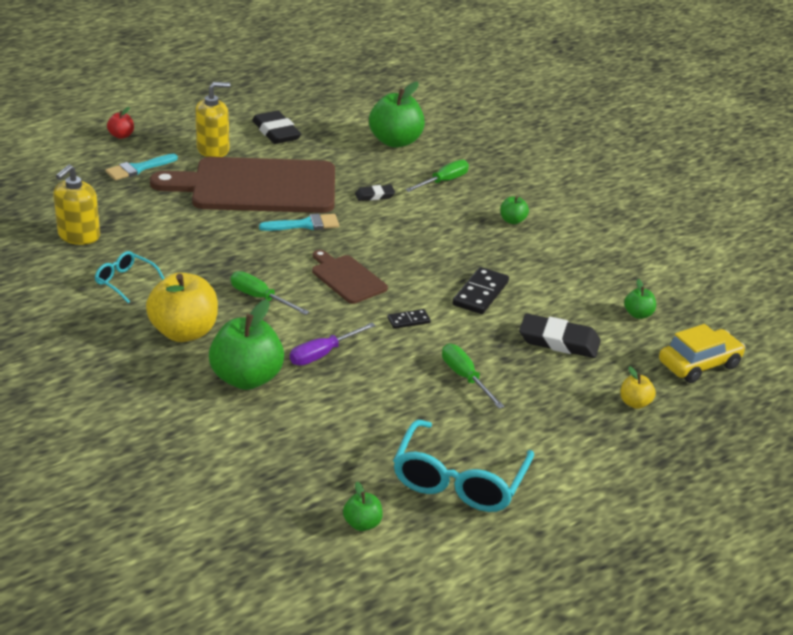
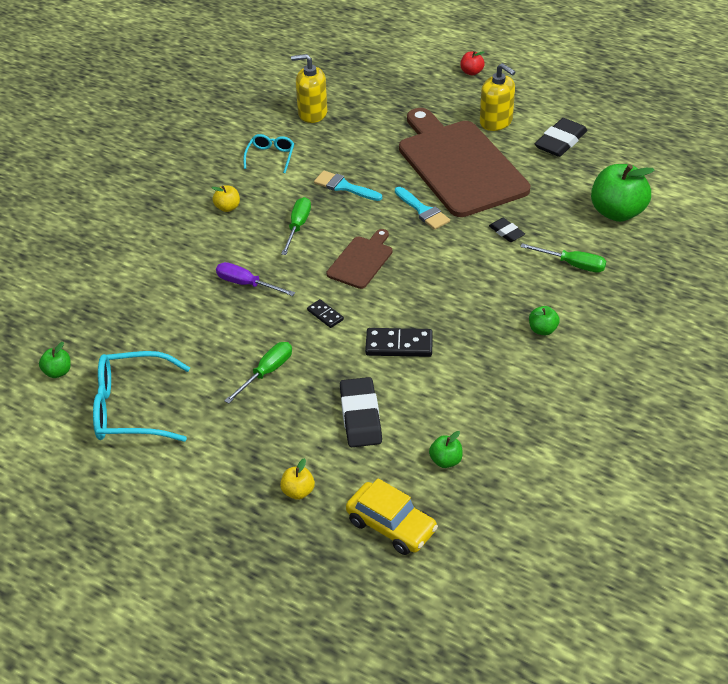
camera: 70 degrees right, 10 degrees up
turquoise brush [105,154,178,180] -> turquoise brush moved to [314,171,382,201]
yellow apple [146,273,218,342] -> yellow apple [212,185,240,212], size x0.47
green apple [209,299,284,390] -> none

